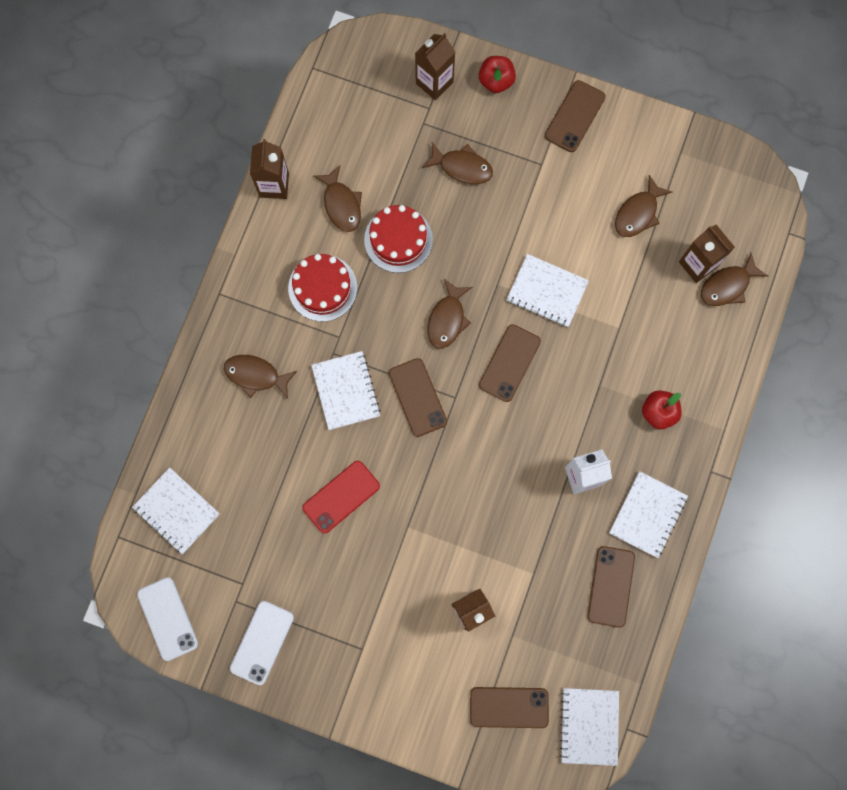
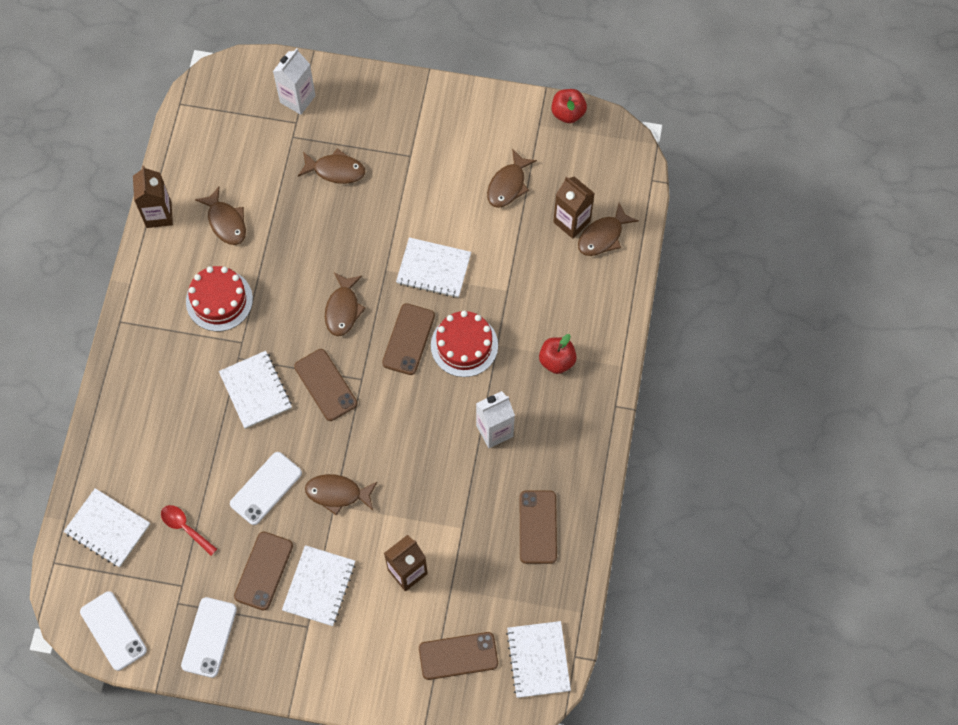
camera: 10 degrees left, 10 degrees down
brown fish [224,355,297,399] -> brown fish moved to [305,474,377,516]
red phone [302,461,380,533] -> white phone [230,452,302,525]
red cake [364,205,433,273] -> red cake moved to [431,311,498,377]
brown carton [415,33,455,100] -> white carton [273,48,316,115]
red apple [479,56,516,93] -> red apple moved to [551,89,587,123]
brown phone [545,80,606,152] -> brown phone moved to [234,531,293,611]
white notebook [609,471,688,558] -> white notebook moved to [282,545,356,626]
none -> red spoon [161,505,217,556]

